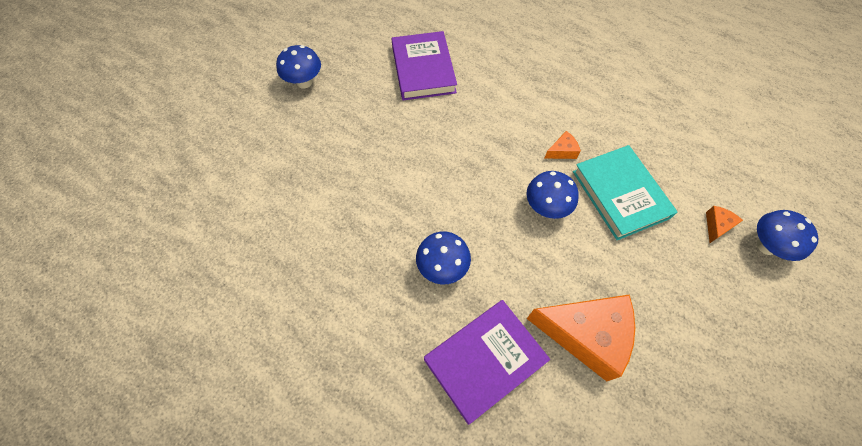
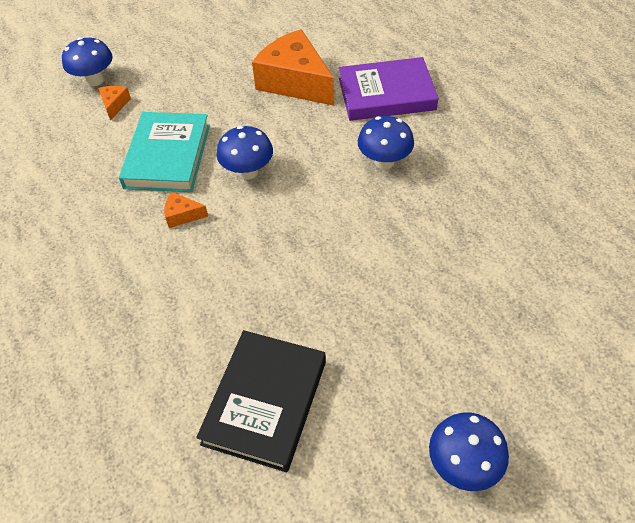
camera: 150 degrees left, 10 degrees down
purple book [392,31,457,100] -> black book [196,330,326,472]
orange cheese [706,206,743,243] -> orange cheese turned 120 degrees clockwise [98,86,131,121]

